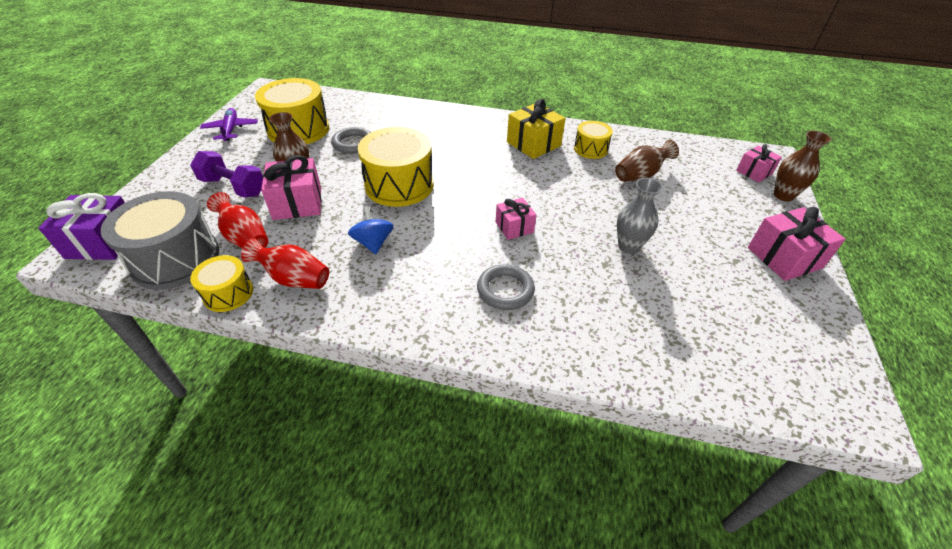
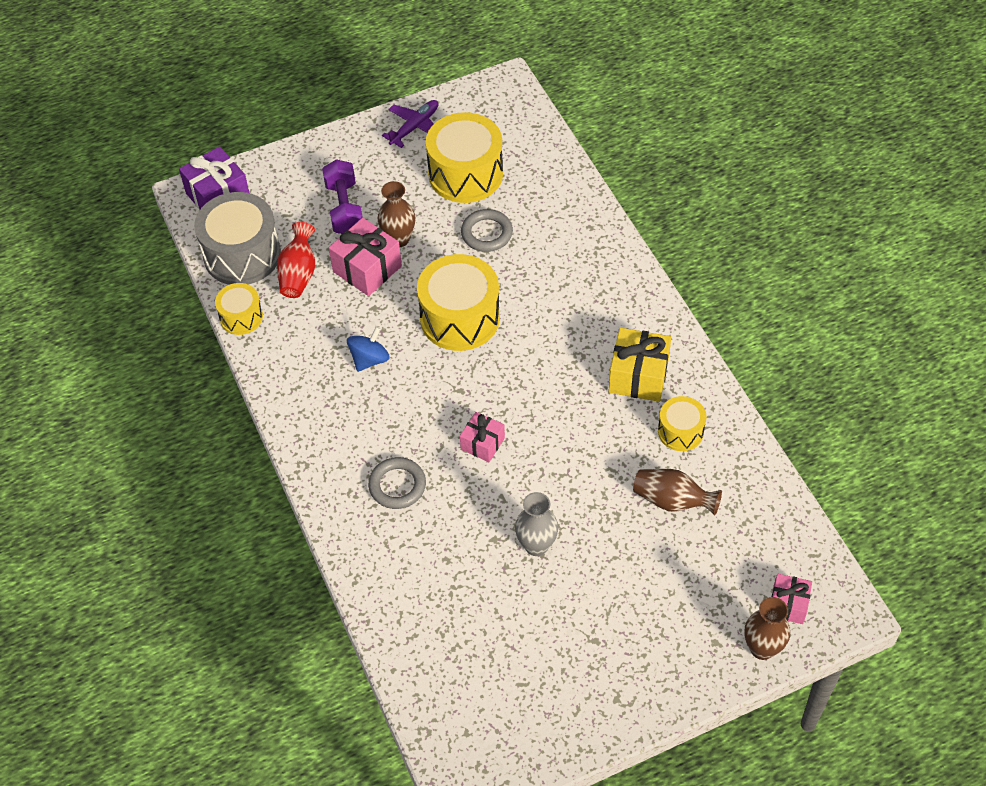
camera: 55 degrees right, 10 degrees up
red vase [241,238,329,289] -> none
pink gift [748,207,846,281] -> none

